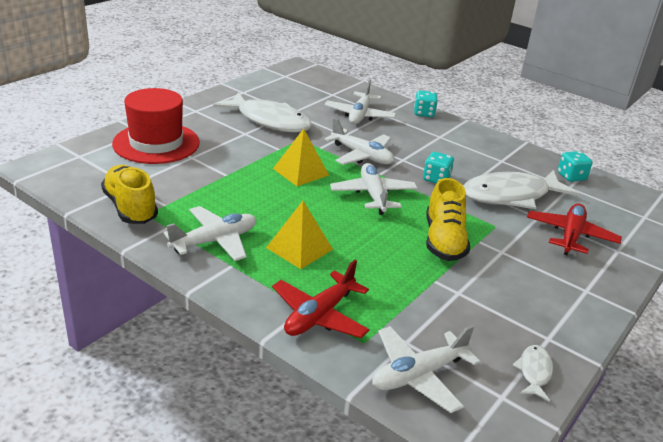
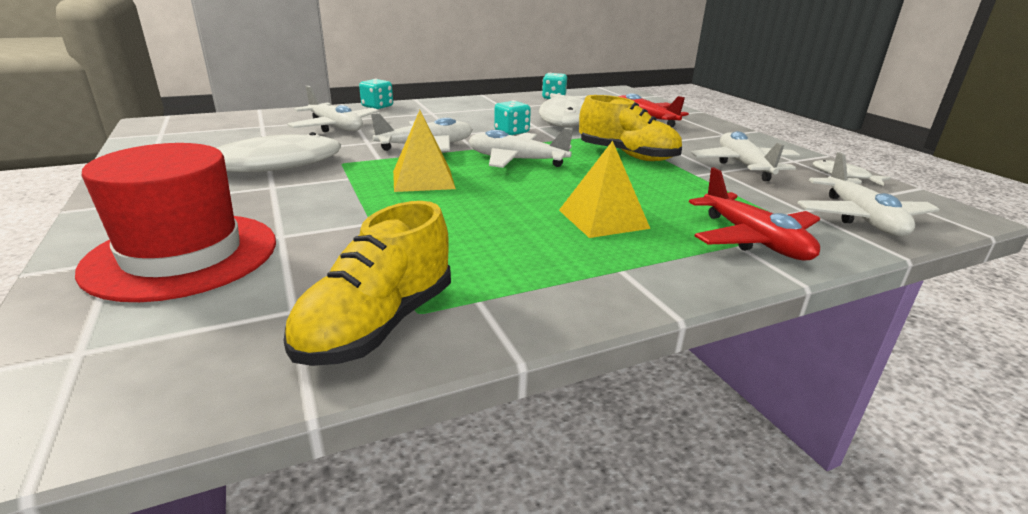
camera: 60 degrees left, 5 degrees down
yellow shoe [101,165,158,224] -> yellow shoe turned 60 degrees counterclockwise [283,201,451,366]
white plane [163,206,256,261] -> white plane moved to [691,131,800,181]

